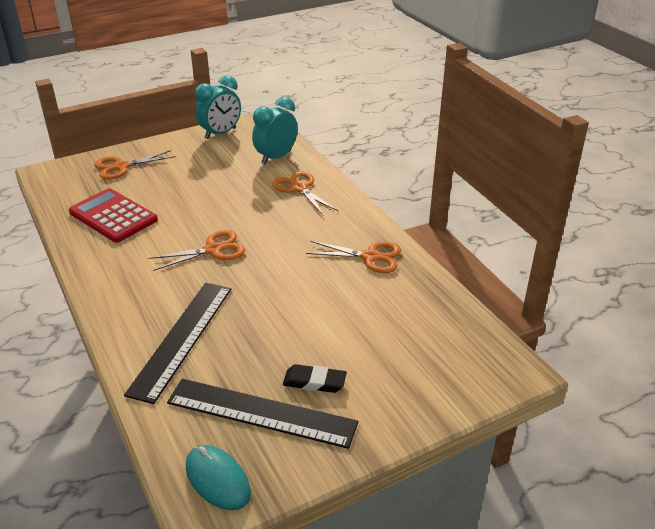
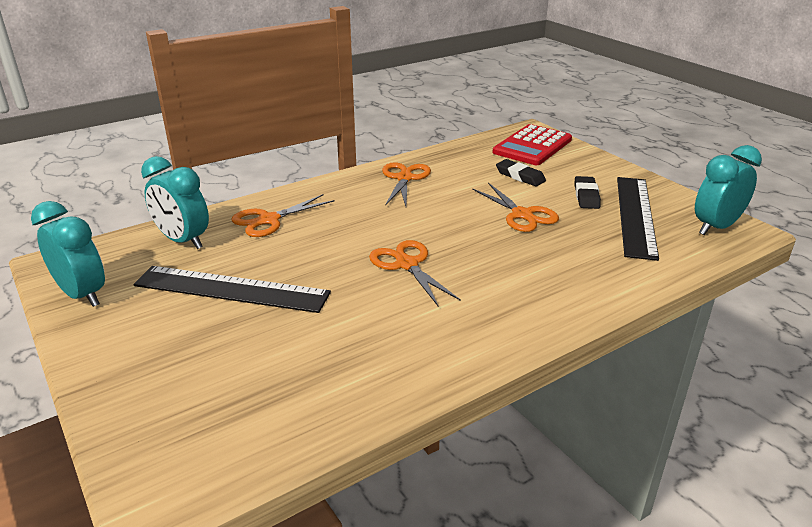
camera: 95 degrees left, 5 degrees down
red calculator [69,188,158,243] -> red calculator moved to [493,124,572,165]
orange scissors [94,150,176,180] -> orange scissors moved to [472,183,559,232]
black ruler [124,283,231,404] -> black ruler moved to [133,266,331,313]
turquoise mouse [186,445,251,510] -> turquoise clock [695,145,762,235]
none -> black eraser [496,159,546,186]

